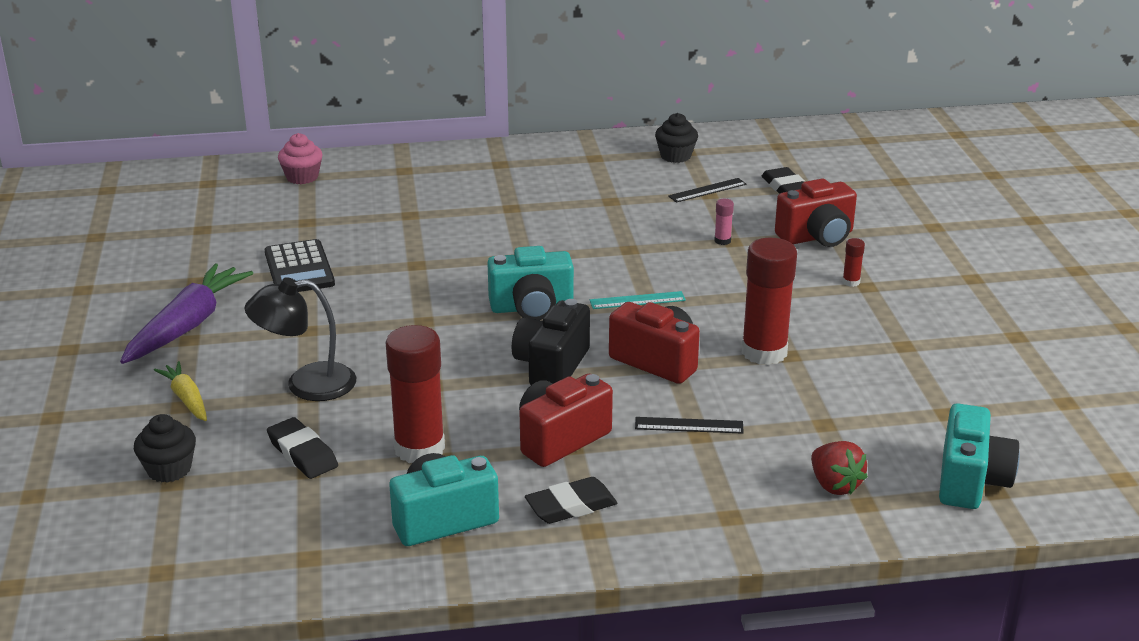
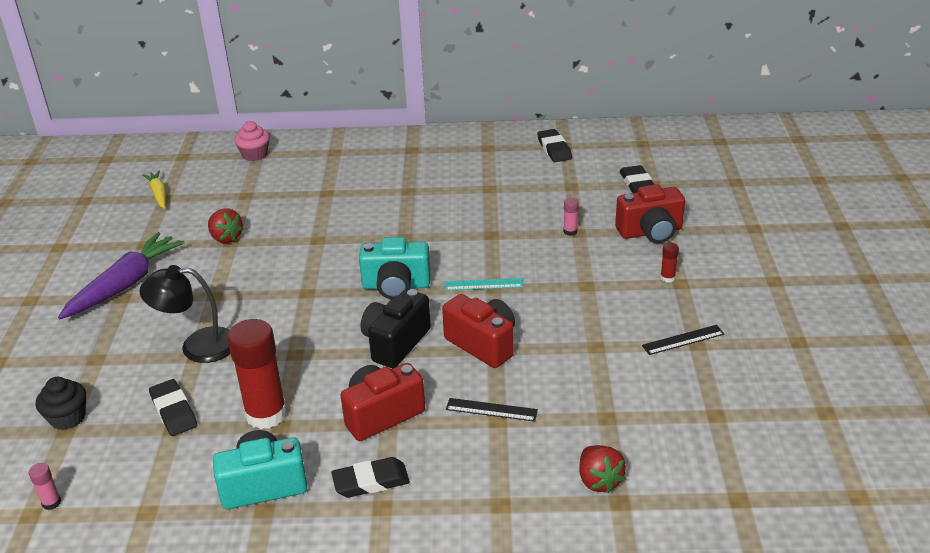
camera: 10 degrees right, 5 degrees up
yellow carrot [154,361,207,421] -> yellow carrot moved to [142,170,166,208]
black calculator [265,239,335,292] -> red strawberry [208,208,244,243]
black cupcake [655,113,698,163] -> black eraser [537,129,572,162]
black ruler [668,178,747,203] -> black ruler moved to [642,325,724,355]
red glue stick [742,238,797,365] -> none
turquoise camera [939,403,1020,509] -> none
none -> pink glue stick [29,463,61,510]

